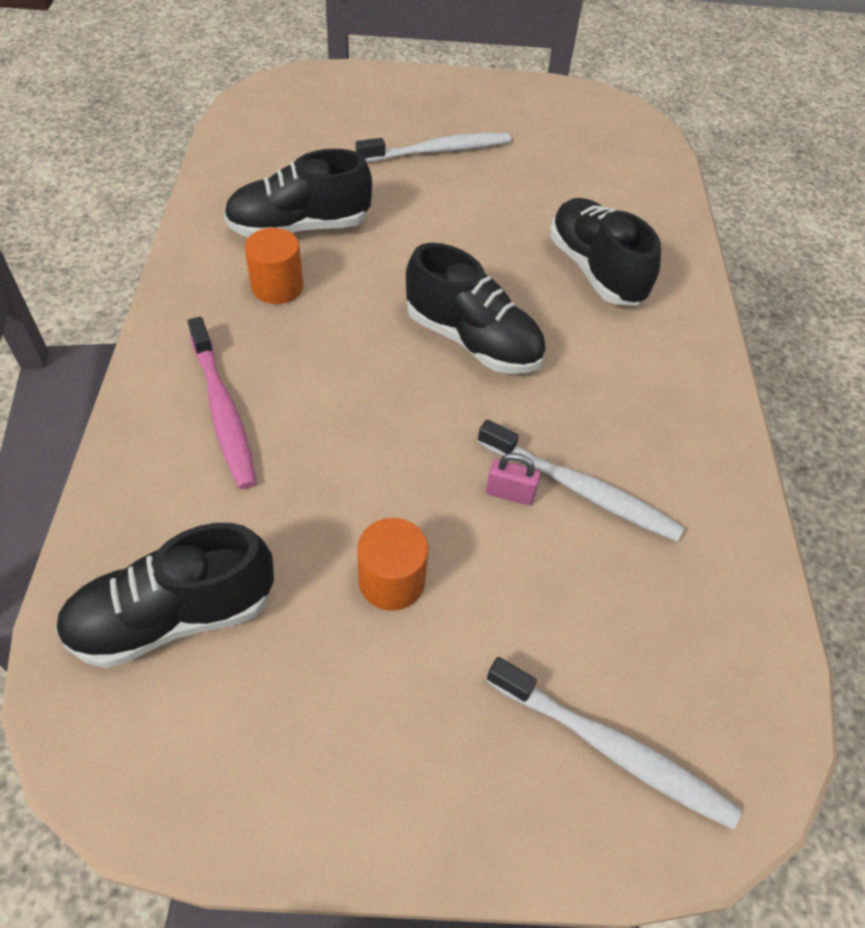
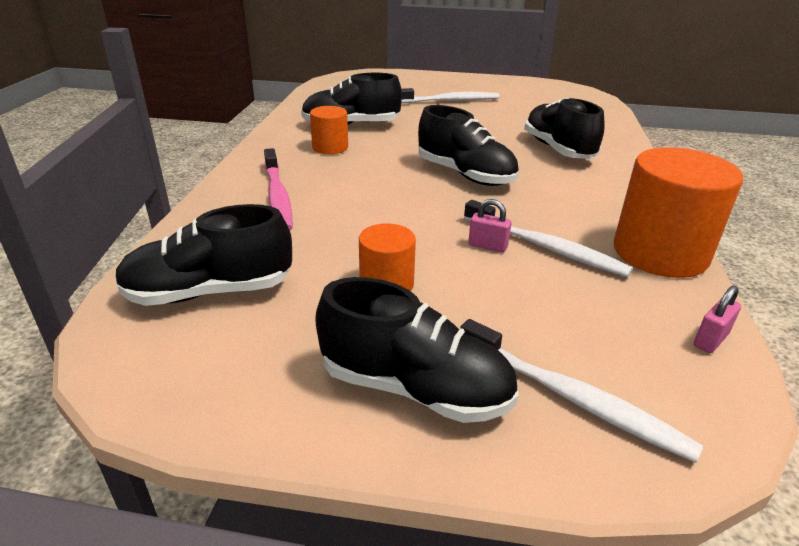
camera: 10 degrees right, 20 degrees down
none -> black shoe [315,277,518,423]
none -> orange cylinder [614,147,743,278]
none -> pink padlock [694,285,741,353]

